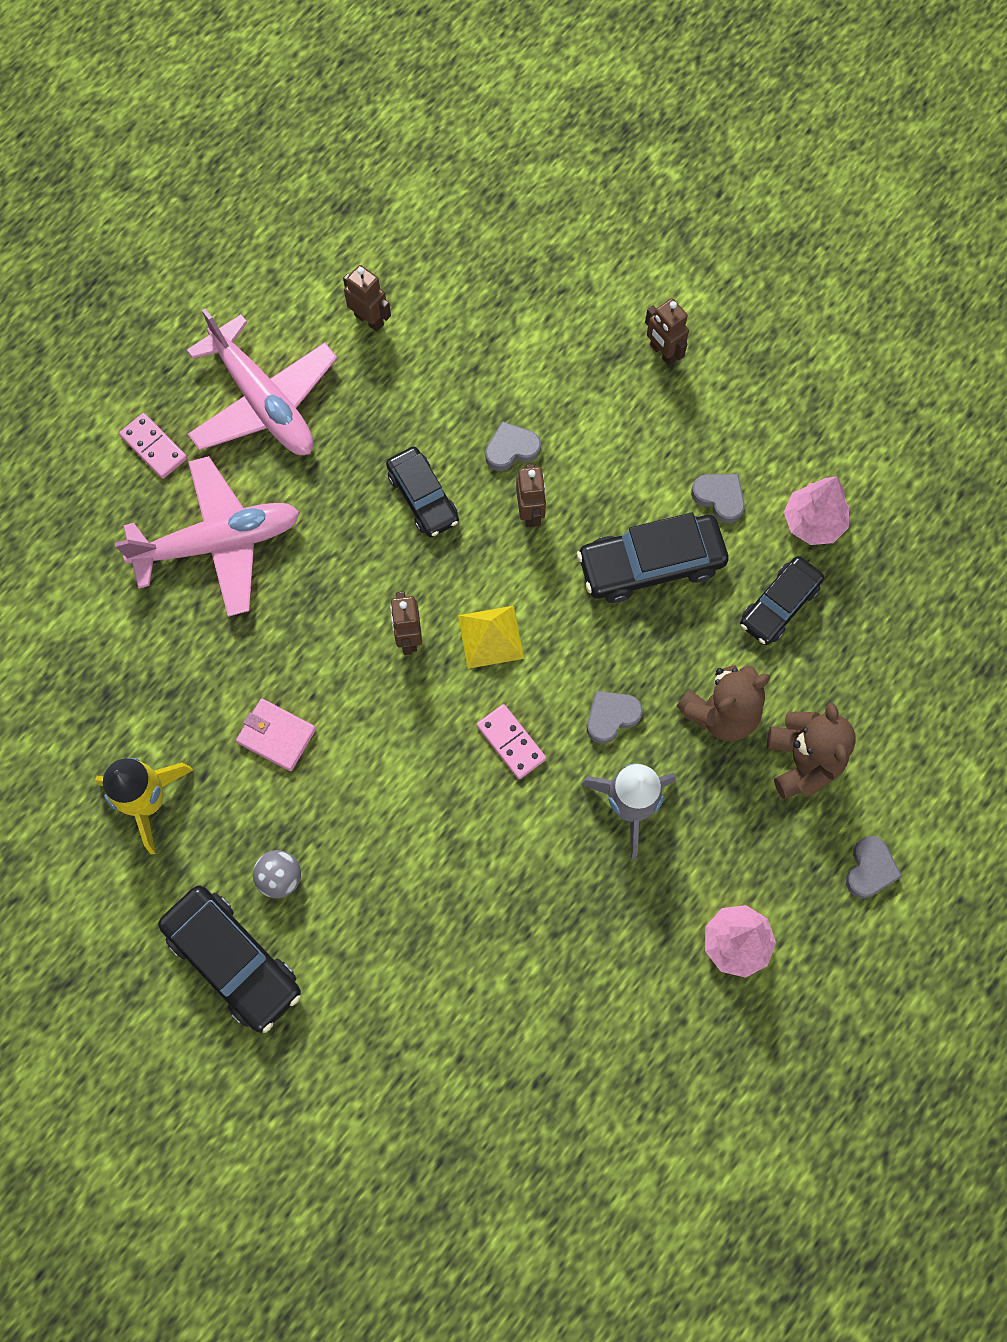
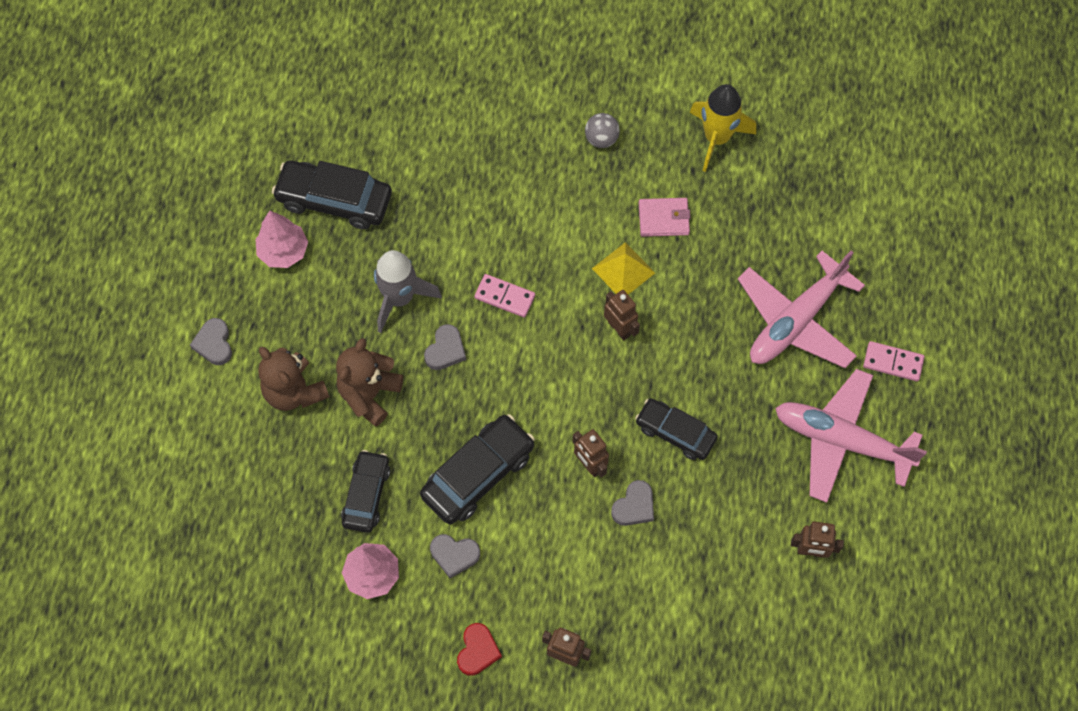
camera: 150 degrees right, 5 degrees down
black car [158,886,301,1033] -> black car moved to [272,160,392,230]
yellow pyramid [458,606,524,669] -> yellow pyramid moved to [592,242,655,295]
none -> red heart [457,623,502,676]

